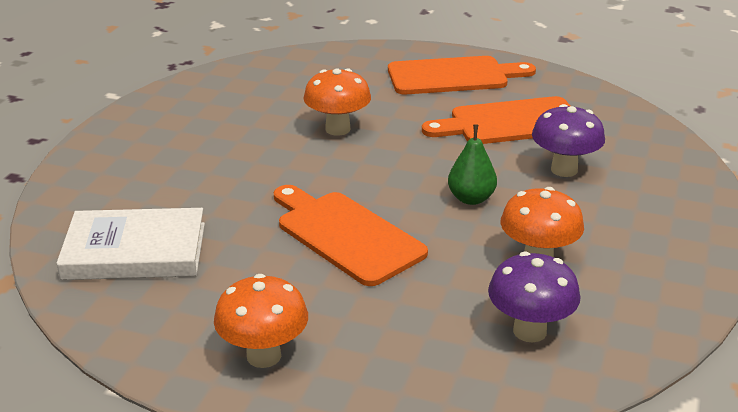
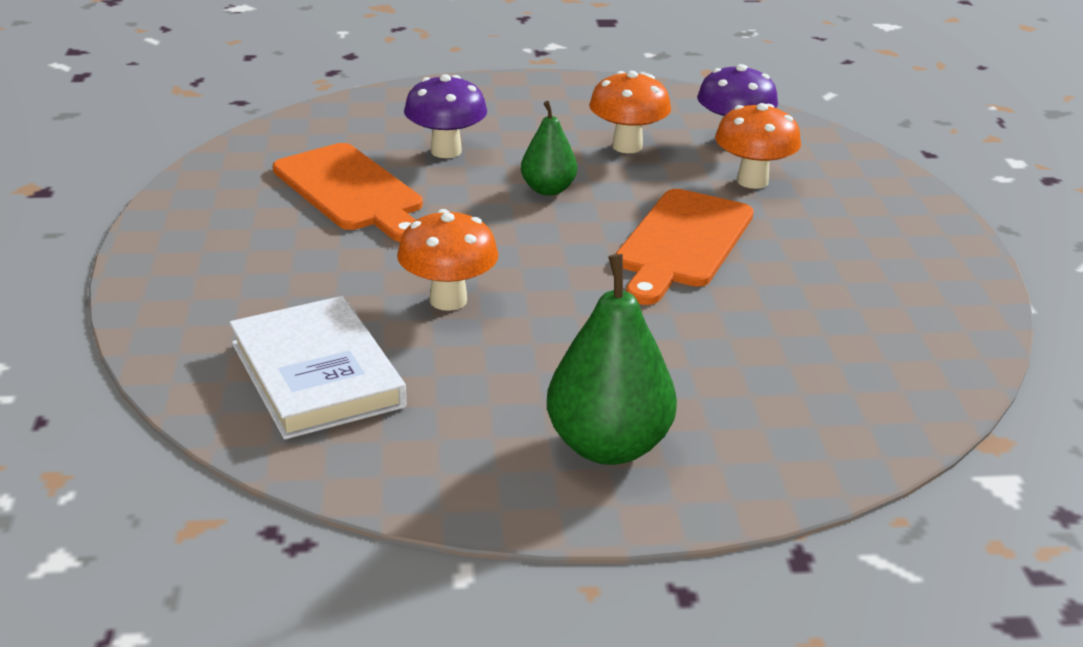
camera: 115 degrees left, 0 degrees up
white book [56,208,205,280] -> white book moved to [229,296,406,439]
orange mushroom [214,274,308,368] -> orange mushroom moved to [715,103,801,189]
orange cutting board [388,56,536,94] -> none
none -> green pear [547,254,677,465]

